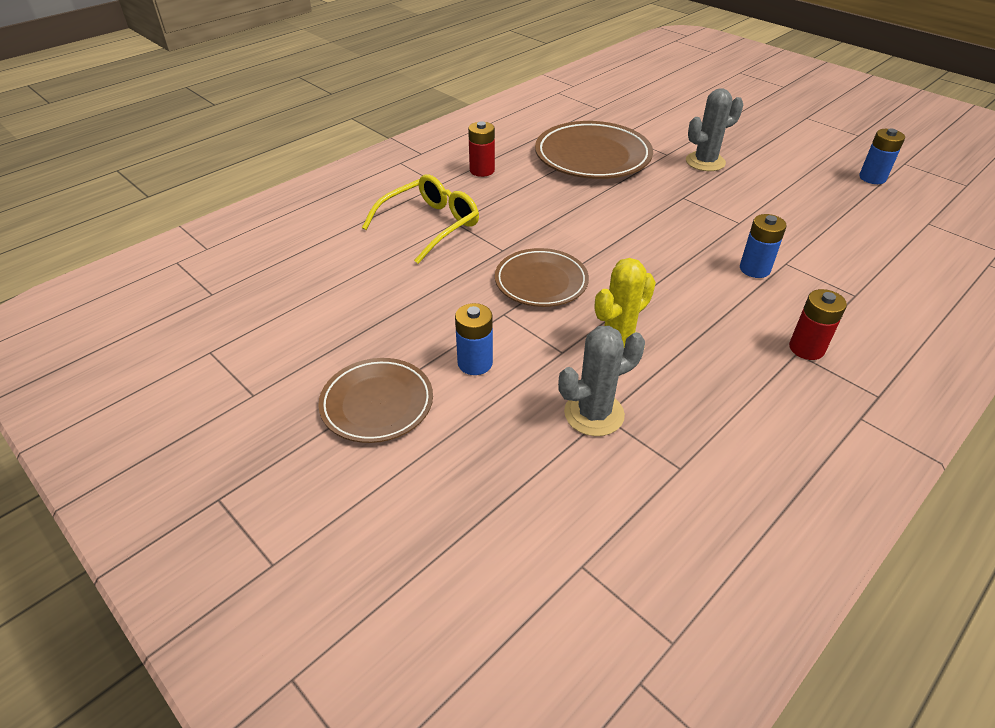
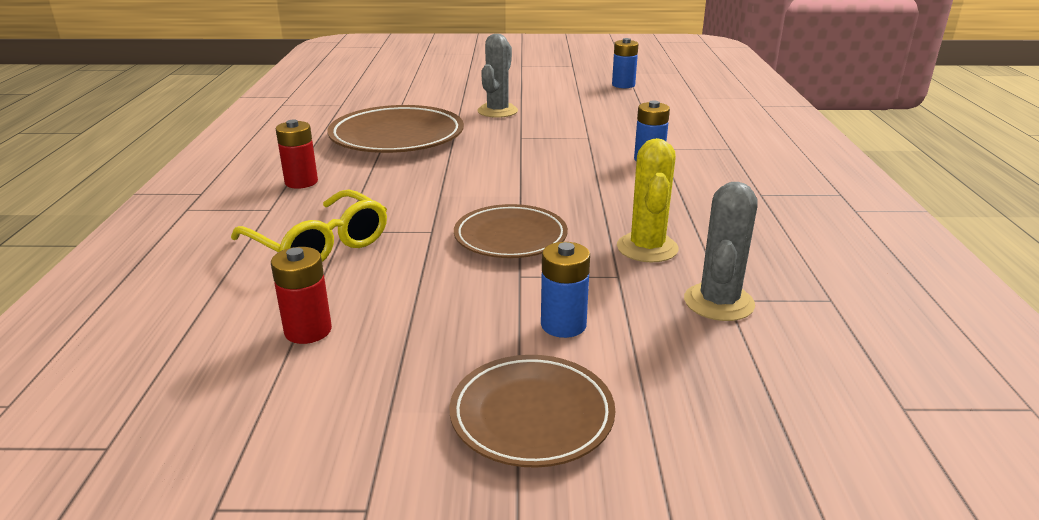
camera: 45 degrees left, 15 degrees down
yellow glasses [362,174,479,264] -> yellow glasses turned 135 degrees clockwise [231,189,387,262]
red battery [789,289,847,360] -> red battery moved to [271,247,332,344]

